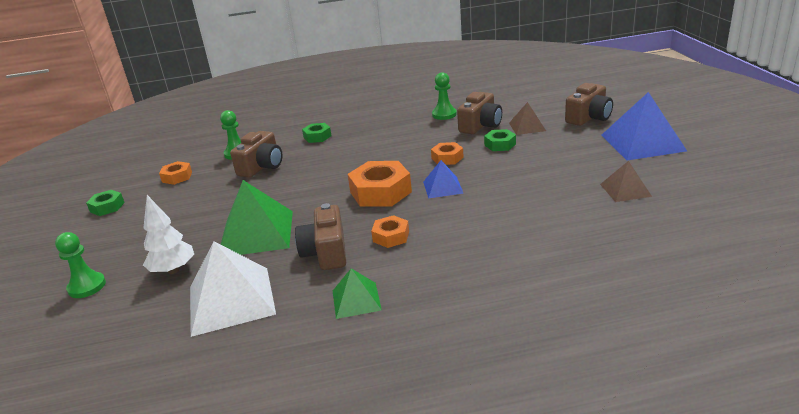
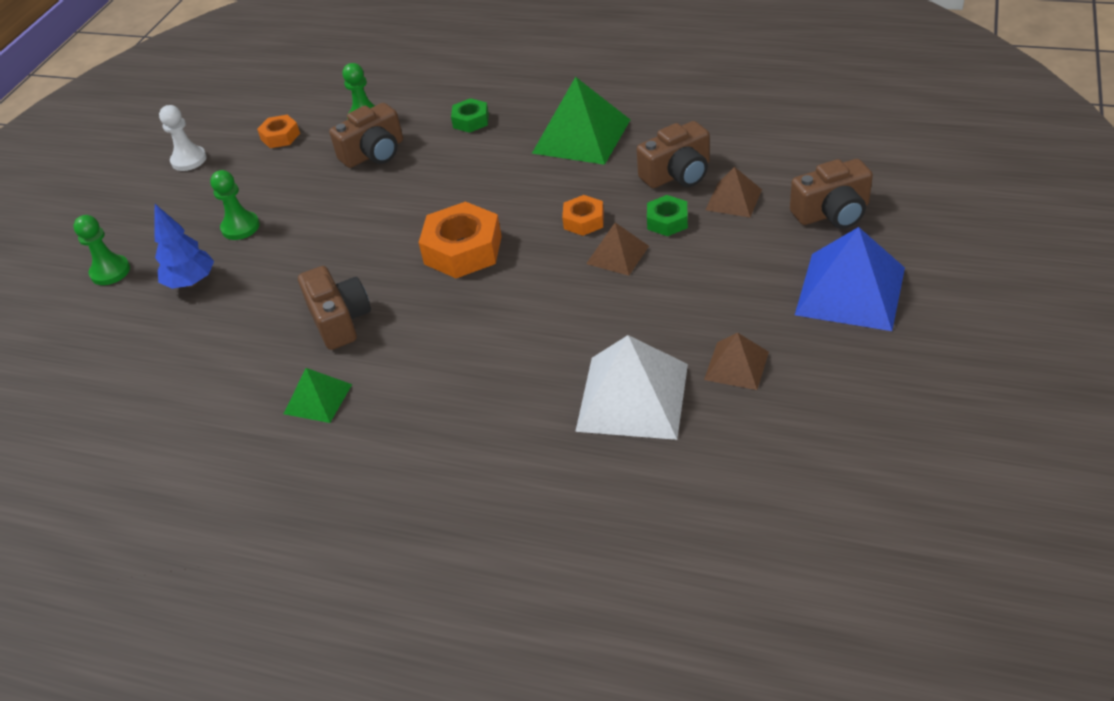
camera: 30 degrees right, 15 degrees up
green nut [86,190,125,216] -> white pawn [159,105,207,171]
white tree [143,195,194,274] -> blue tree [154,204,214,289]
white pyramid [190,241,276,337] -> white pyramid moved to [575,335,688,440]
green pyramid [221,180,293,255] -> green pyramid moved to [532,77,630,165]
brown camera [295,203,346,270] -> brown camera turned 135 degrees clockwise [298,266,371,350]
orange nut [371,215,409,248] -> none
blue pyramid [423,160,464,198] -> none
green pawn [432,72,457,120] -> green pawn moved to [210,170,260,240]
none -> brown pyramid [586,223,649,276]

